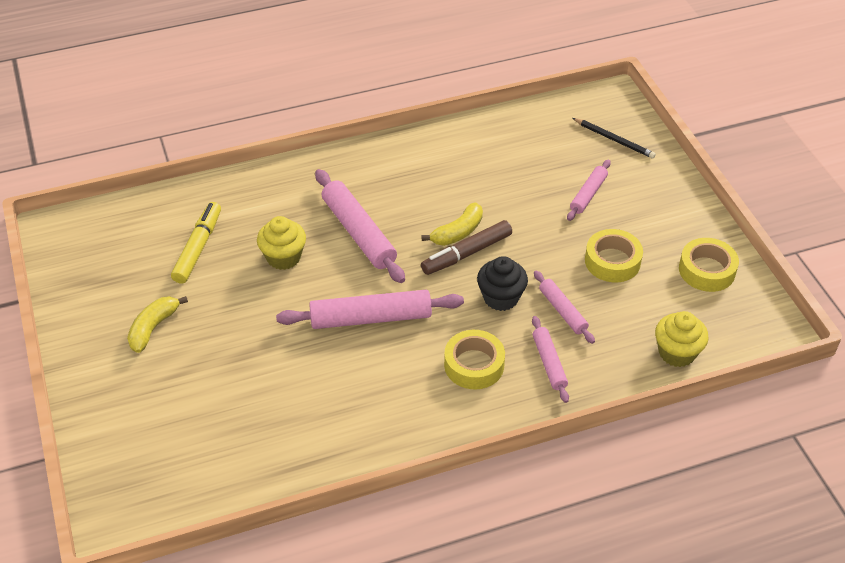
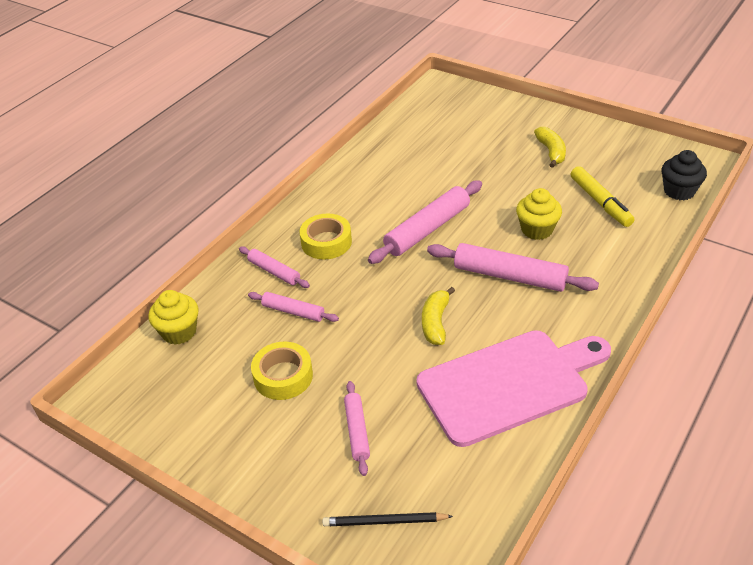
camera: 145 degrees right, 5 degrees down
brown marker [421,220,512,275] -> none
black cupcake [477,256,528,311] -> black cupcake moved to [661,150,707,200]
yellow tape [679,238,739,292] -> none
none -> pink cutting board [416,330,611,447]

